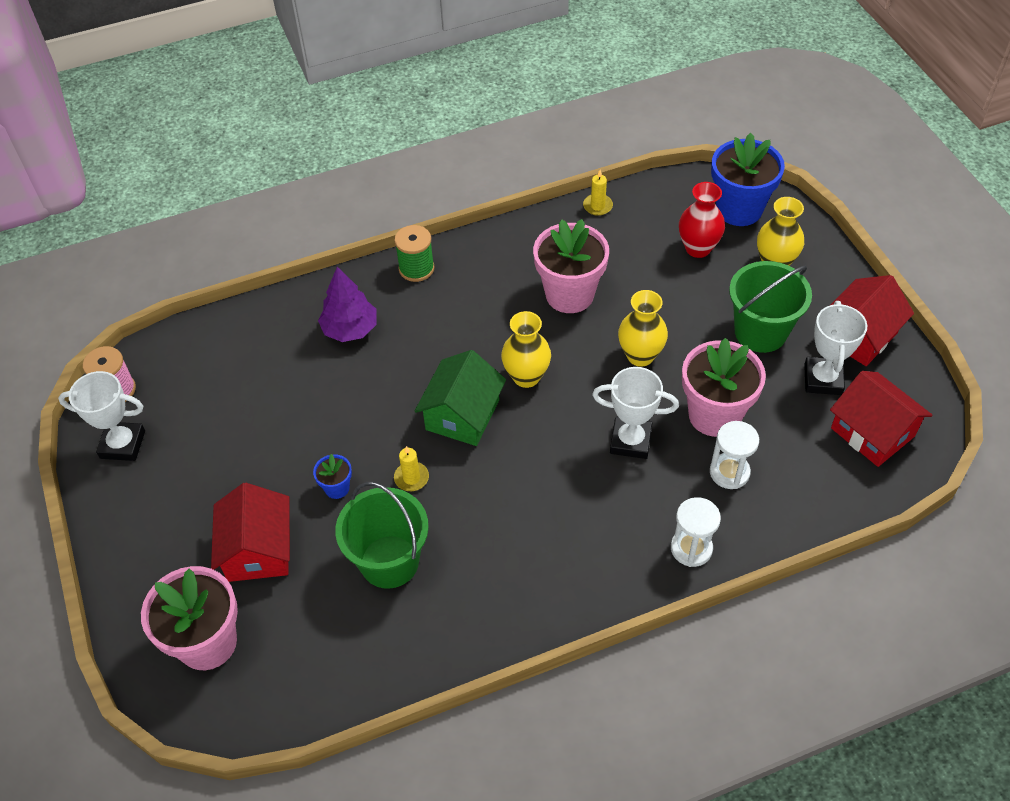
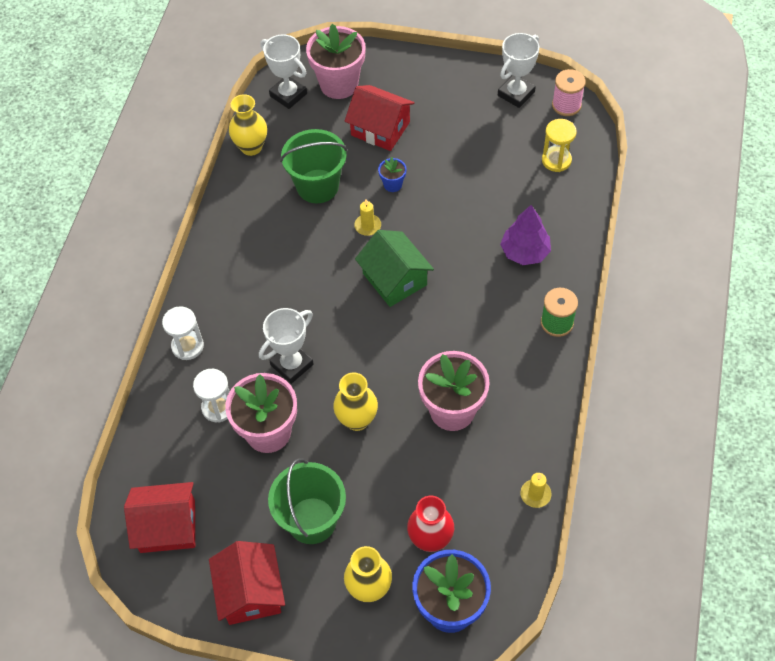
camera: 125 degrees right, 5 degrees up
yellow vase [501,311,551,388] -> yellow vase moved to [229,94,267,156]
white trophy [804,301,867,395] -> white trophy moved to [261,34,307,109]
none -> yellow hourglass [542,119,577,172]

